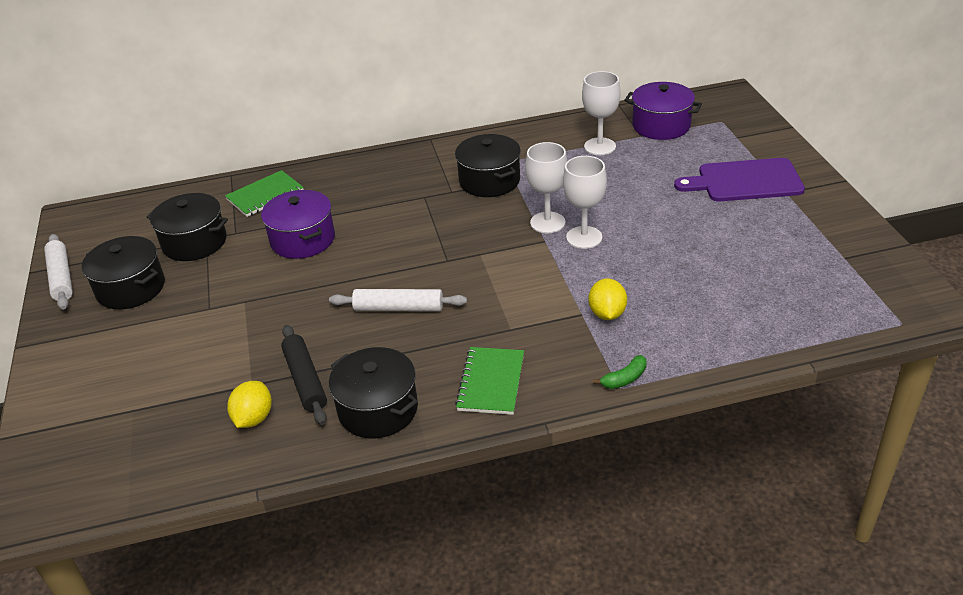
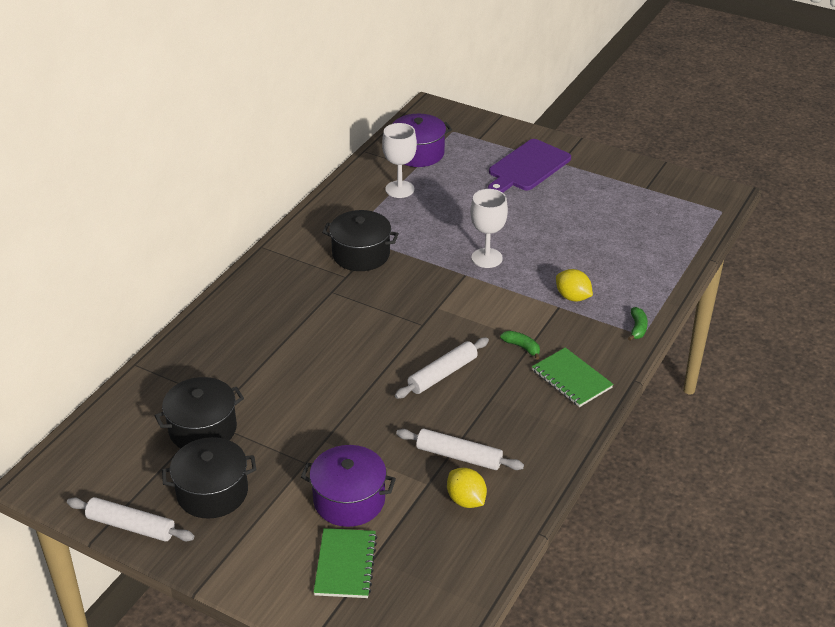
camera: 50 degrees left, 0 degrees up
green notebook [225,170,304,217] -> green notebook moved to [314,528,377,598]
purple pot [261,190,335,259] -> purple pot moved to [301,445,396,527]
black rolling pin [281,325,327,425] -> white rolling pin [396,429,524,470]
black pot [329,347,418,438] -> none
white goblet [525,142,567,233] -> none
none -> green banana [500,331,540,360]

